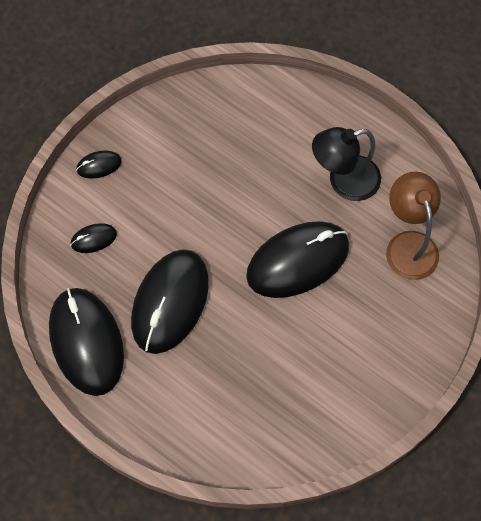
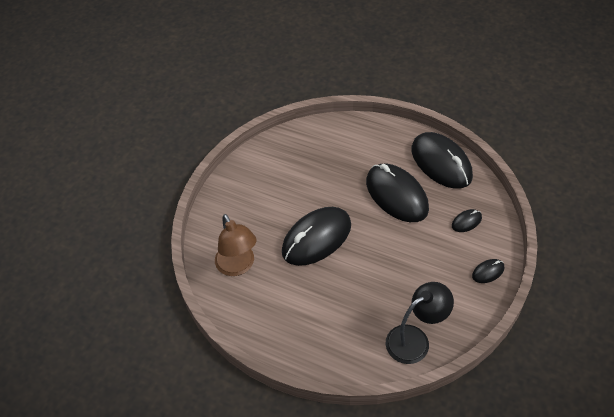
camera: 170 degrees right, 15 degrees down
black mouse [131,249,209,354] -> black mouse turned 45 degrees counterclockwise [366,164,429,222]
black lamp [312,127,381,201] -> black lamp moved to [386,282,454,364]

